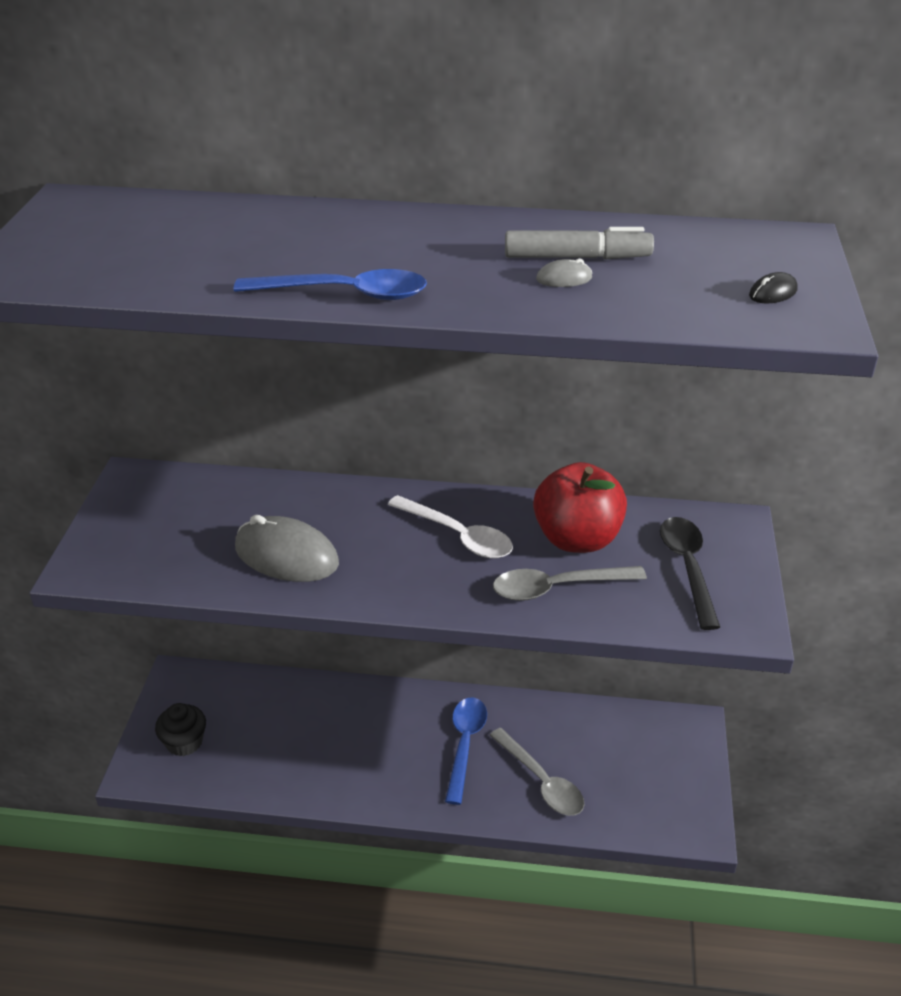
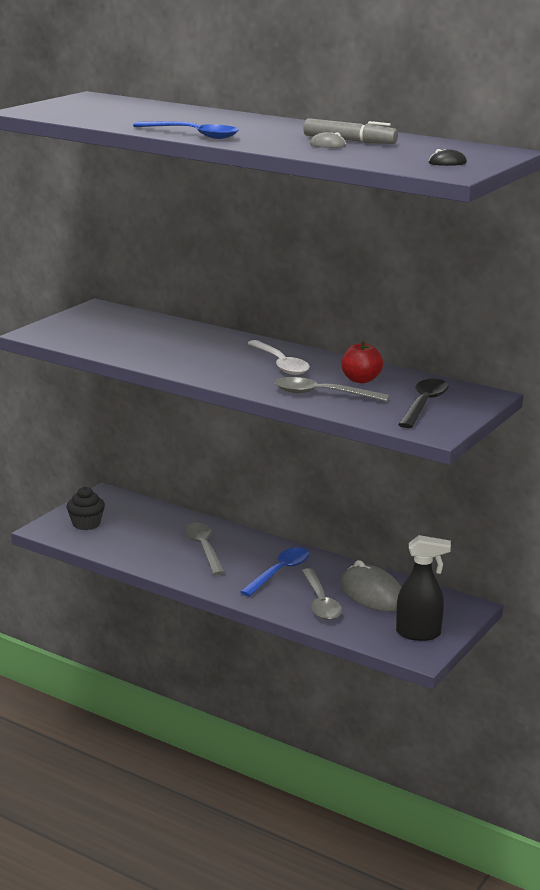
camera: 25 degrees right, 15 degrees down
grey mouse [235,515,339,582] -> grey mouse moved to [340,560,401,612]
red apple [533,462,627,553] -> red apple [341,341,383,383], size x0.60
none -> grey spoon [184,523,225,575]
none -> black spray bottle [396,535,451,641]

